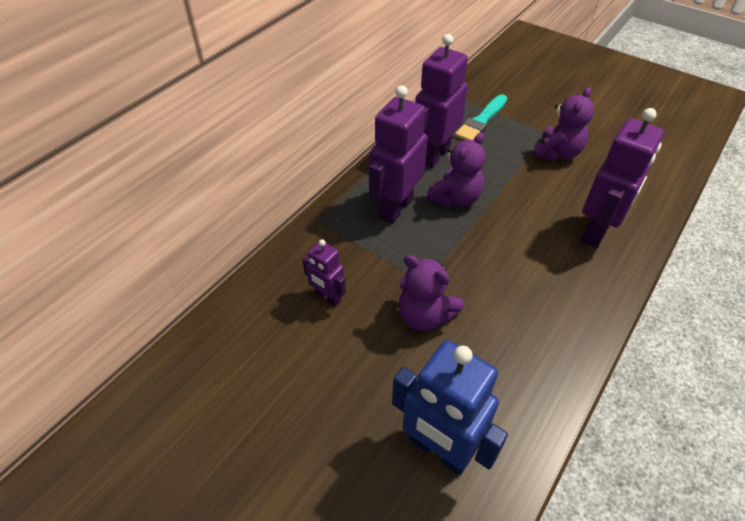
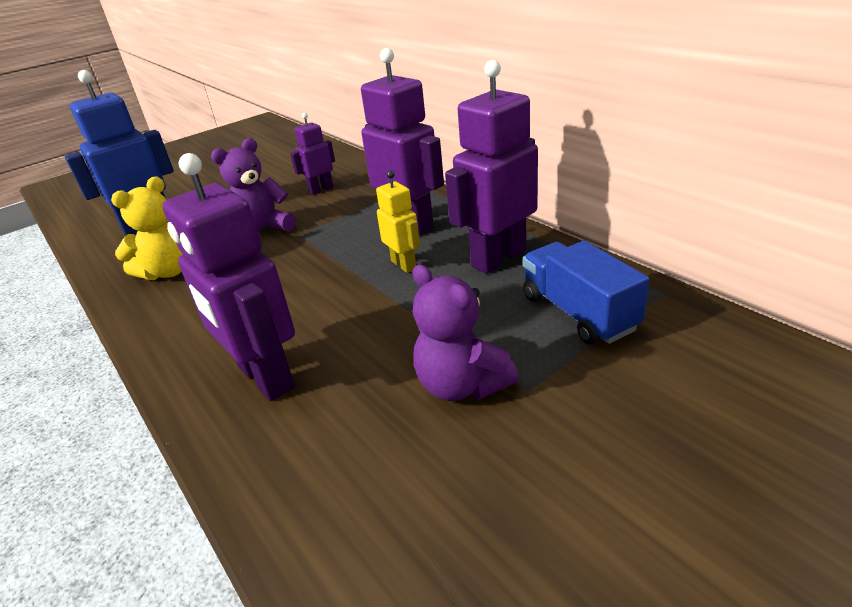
camera: 110 degrees right, 15 degrees down
purple robot [415,34,468,168] -> purple robot turned 90 degrees counterclockwise [445,60,538,274]
purple teddy bear [427,132,486,207] -> yellow robot [376,170,420,273]
turquoise brush [455,94,507,140] -> blue truck [523,241,649,345]
none -> yellow teddy bear [111,176,183,280]

